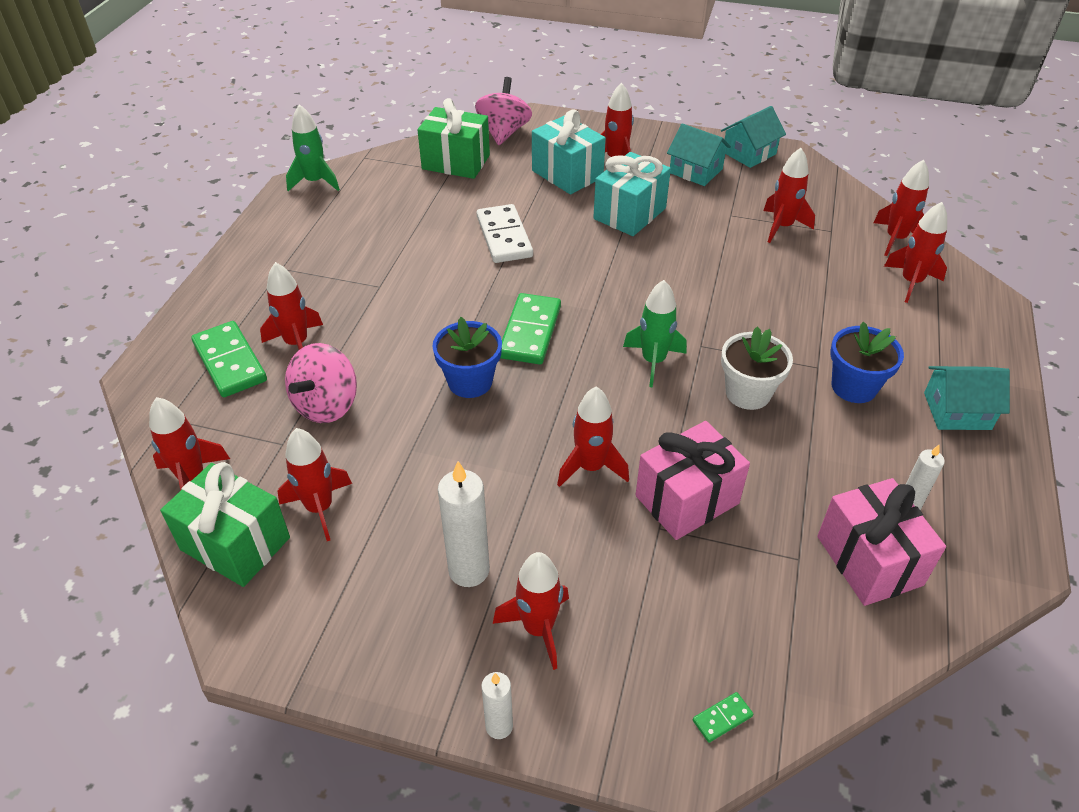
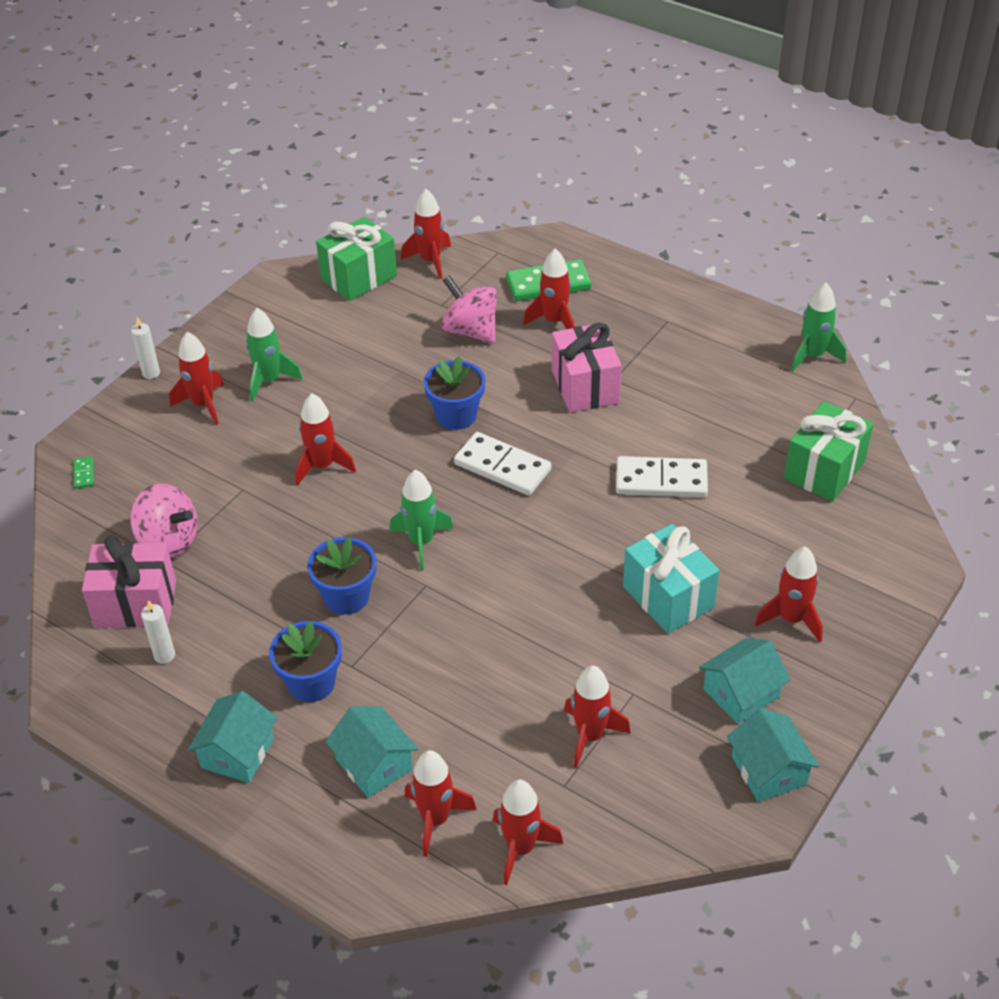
camera: 110 degrees right, 0 degrees up
red rocket [277,428,352,541] -> none
white candle [438,461,490,587] -> green rocket [246,308,303,401]
pink spinning top [475,77,532,145] -> pink spinning top moved to [130,483,198,558]
green domino [500,293,561,364] -> white domino [454,432,551,495]
turquoise gift [532,109,606,194] -> none
pink gift [636,421,750,540] -> pink gift moved to [552,323,622,413]
white flower pot [721,326,793,410] -> blue flower pot [307,537,376,615]
none -> turquoise house [325,706,418,798]

